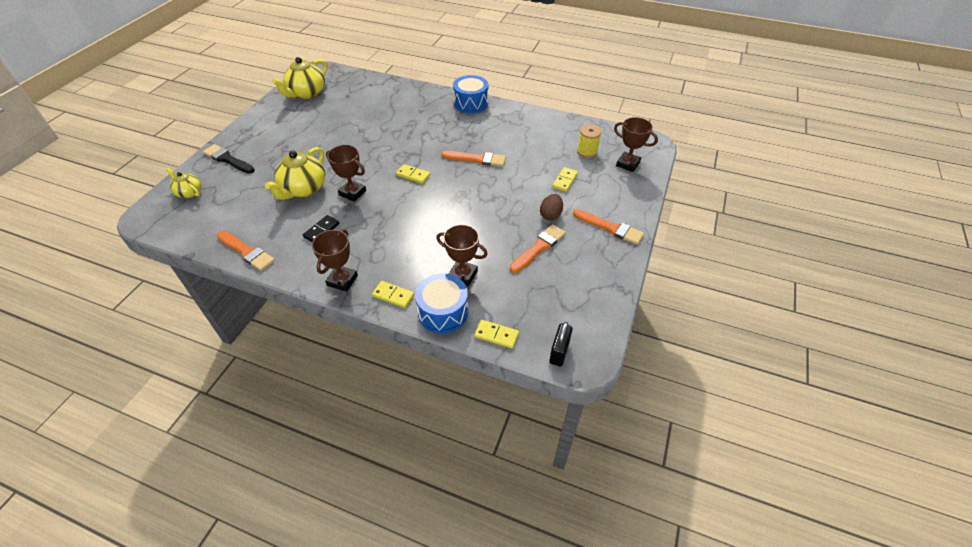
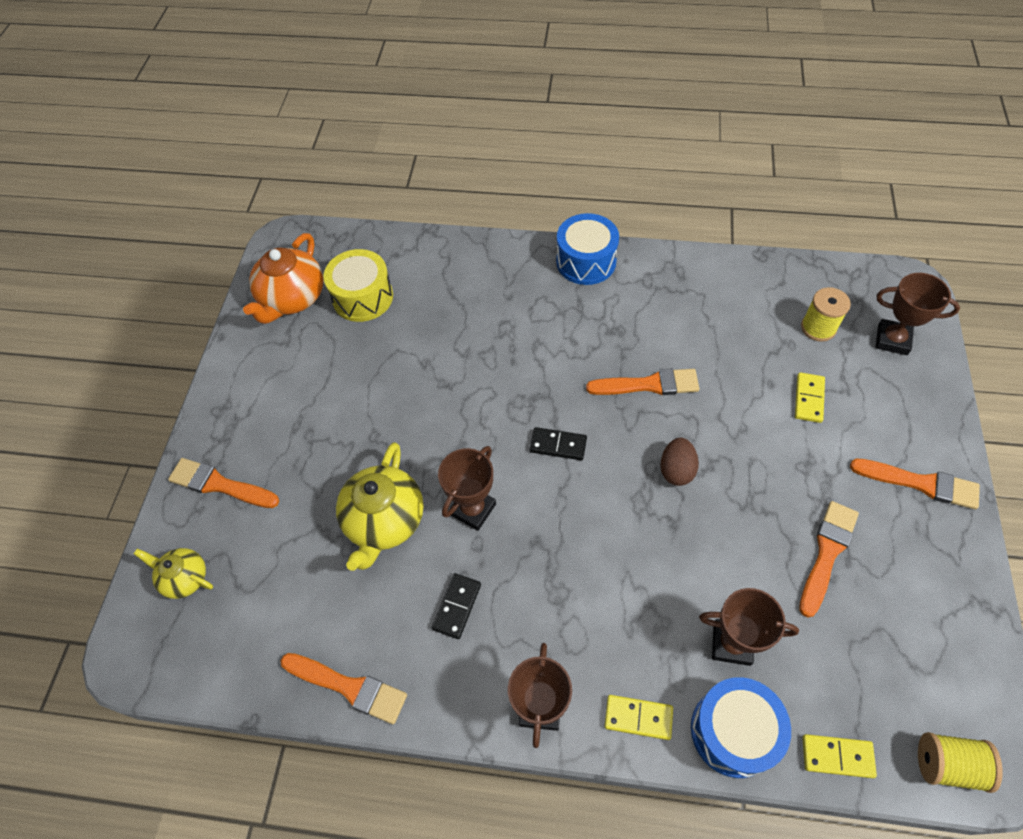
camera: 10 degrees left, 10 degrees up
black brush [203,144,255,174] -> orange brush [168,458,279,508]
yellow teapot [272,57,327,99] -> orange teapot [243,233,323,324]
brown trophy [326,145,366,202] -> brown trophy turned 75 degrees counterclockwise [438,446,496,531]
yellow domino [396,164,430,184] -> black domino [530,427,587,460]
brown egg [540,194,563,220] -> brown egg moved to [660,437,699,486]
black padlock [549,322,573,366] -> yellow spool [918,732,1003,793]
none -> yellow drum [323,249,393,322]

